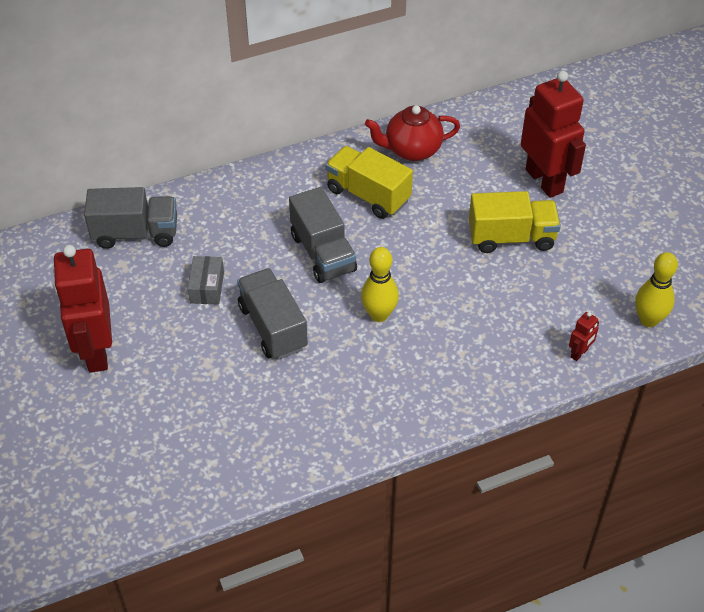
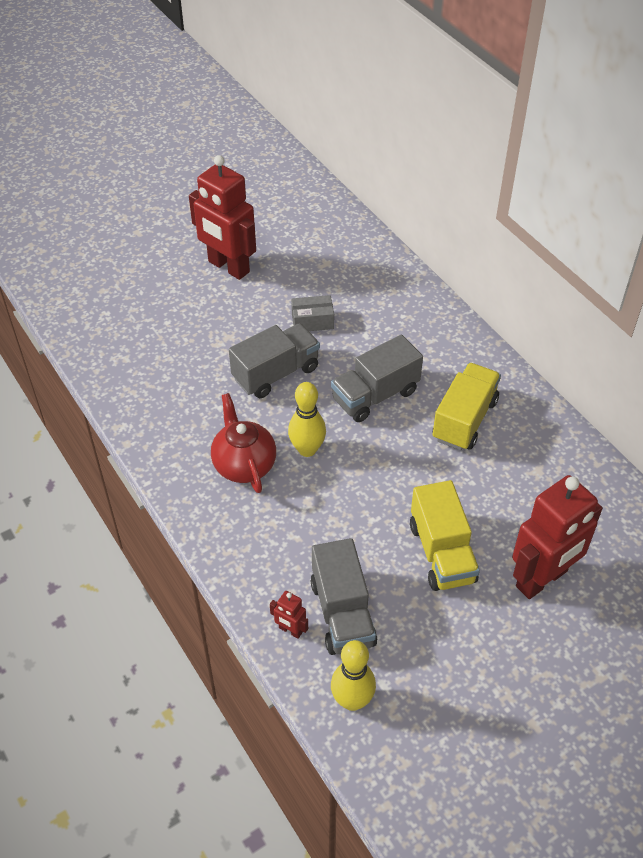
camera: 80 degrees right, 0 degrees up
red robot [53,245,112,373] -> red robot turned 120 degrees counterclockwise [189,155,256,280]
grey truck [84,187,177,249] -> grey truck moved to [310,538,377,655]
red teapot [365,105,460,161] -> red teapot moved to [211,393,276,493]

